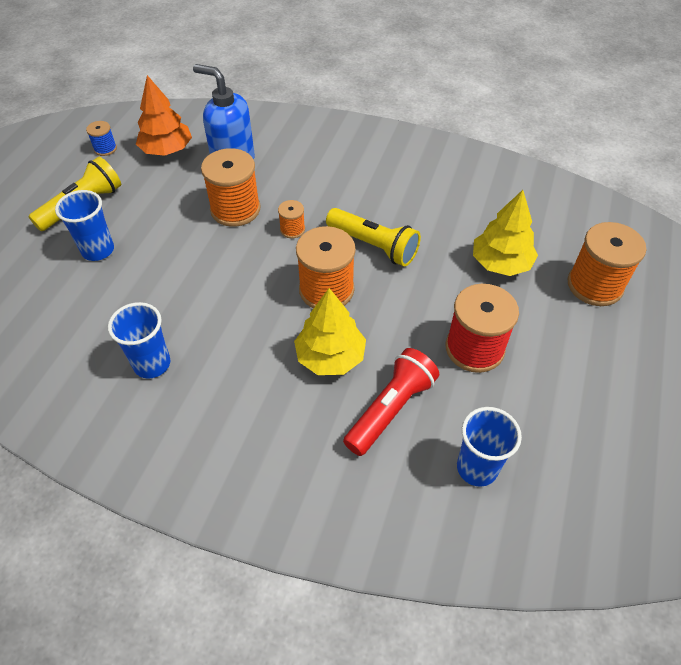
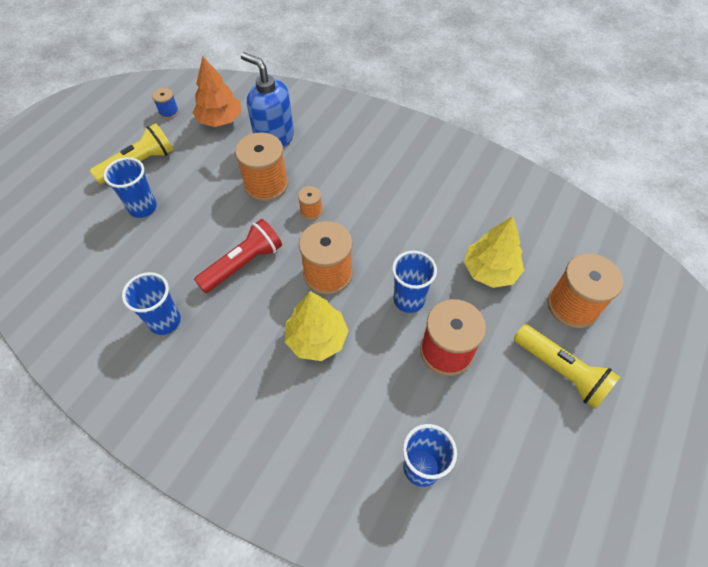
camera: 10 degrees right, 5 degrees up
yellow flashlight [326,208,421,266] -> yellow flashlight moved to [514,324,620,409]
red flashlight [343,348,439,456] -> red flashlight moved to [194,219,282,293]
none -> blue cup [392,251,437,313]

